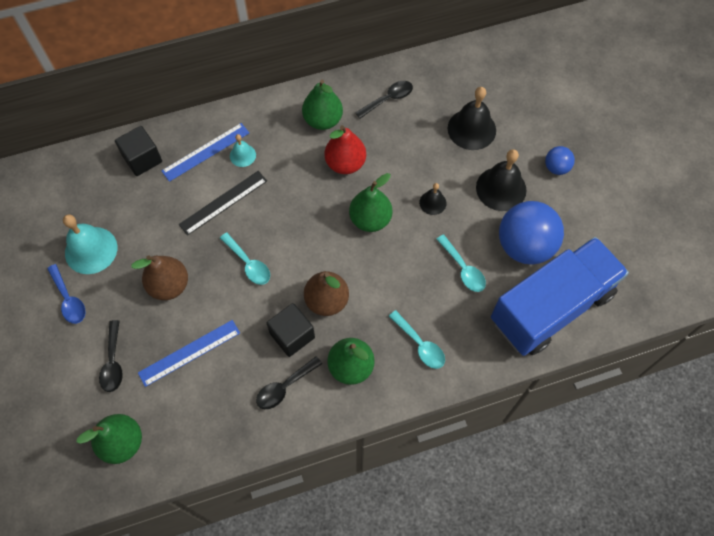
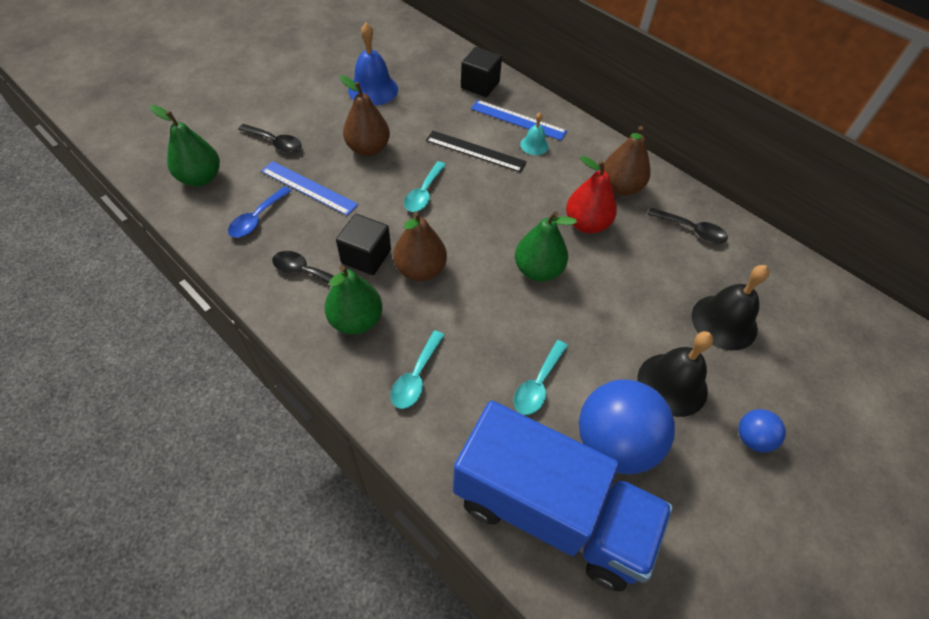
camera: 60 degrees right, 10 degrees down
blue spoon [47,264,86,324] -> blue spoon moved to [228,186,291,238]
turquoise bell [63,214,117,274] -> blue bell [348,23,398,106]
black spoon [99,320,123,392] -> black spoon turned 120 degrees counterclockwise [238,124,302,153]
green pear [302,80,343,130] -> brown pear [604,126,651,196]
black bell [419,183,447,215] -> none

